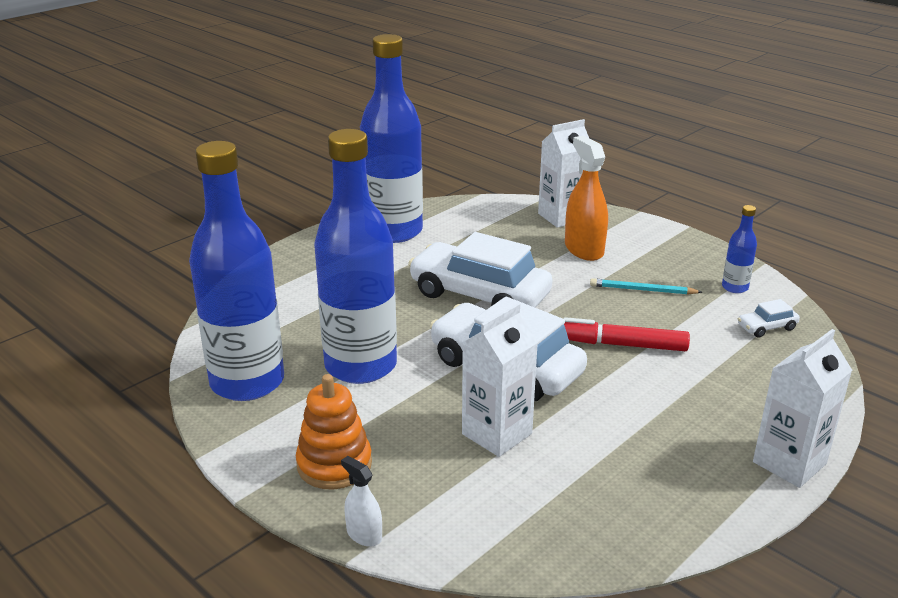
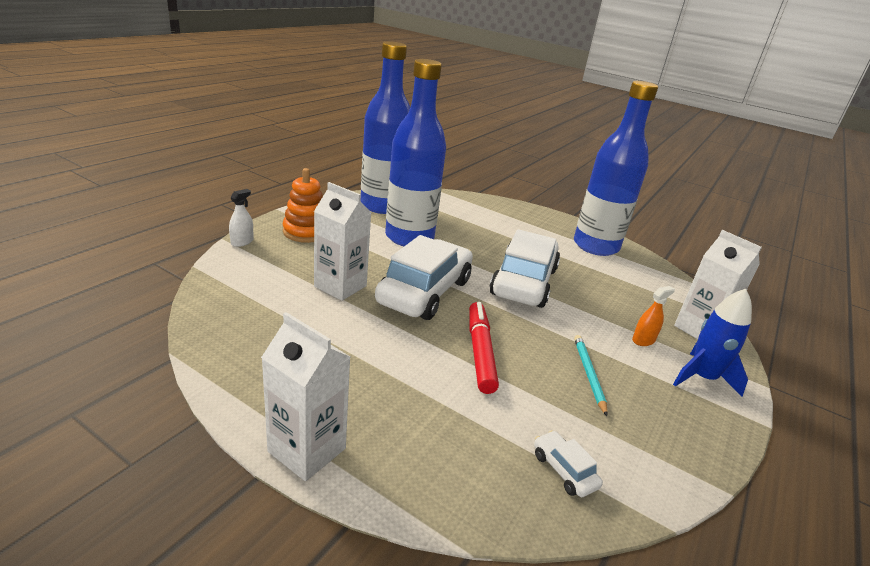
camera: 75 degrees right, 0 degrees up
orange spray bottle [565,136,608,261] -> orange spray bottle [632,286,675,346], size x0.52
blue bottle [722,205,757,293] -> none
none -> blue rocket [673,289,752,397]

